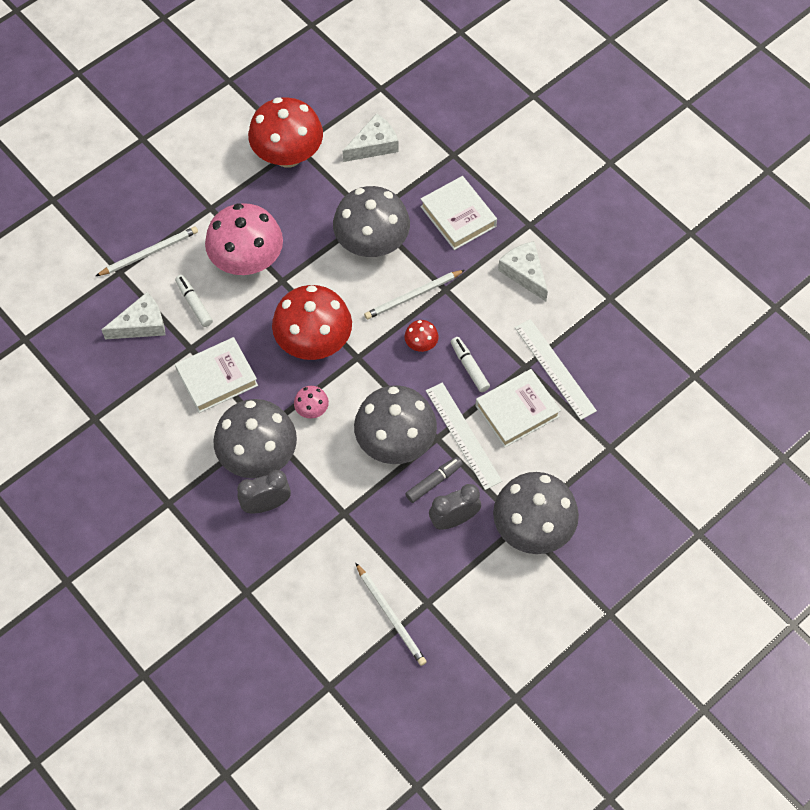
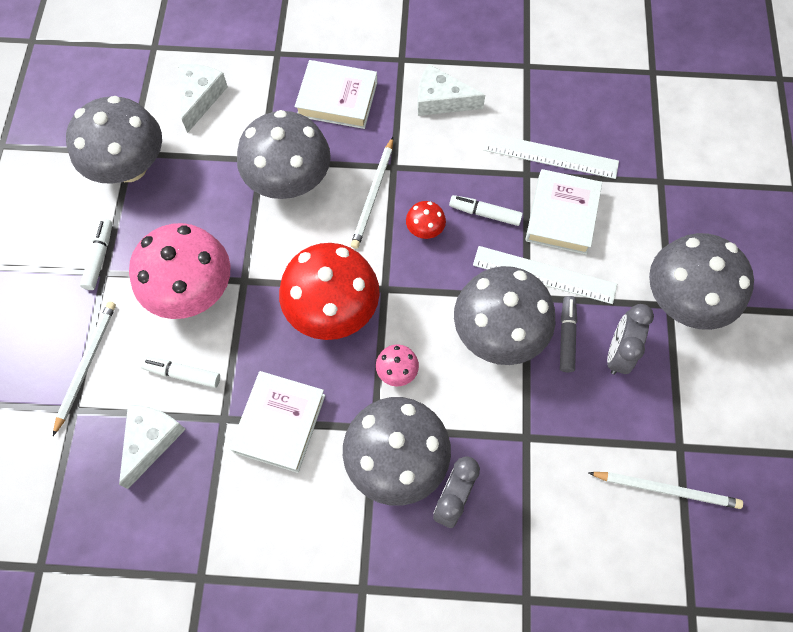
camera: 45 degrees left, 5 degrees up
red mushroom [248,97,323,168] -> grey mushroom [66,96,162,184]
none -> white marker [80,219,112,290]

